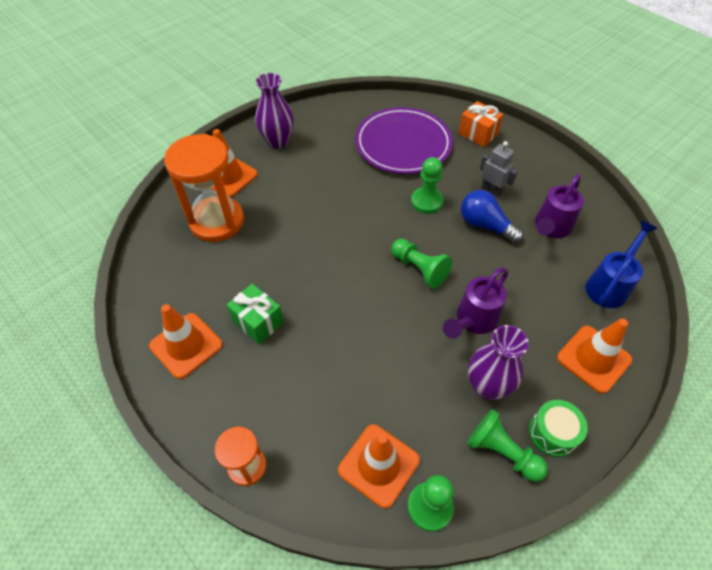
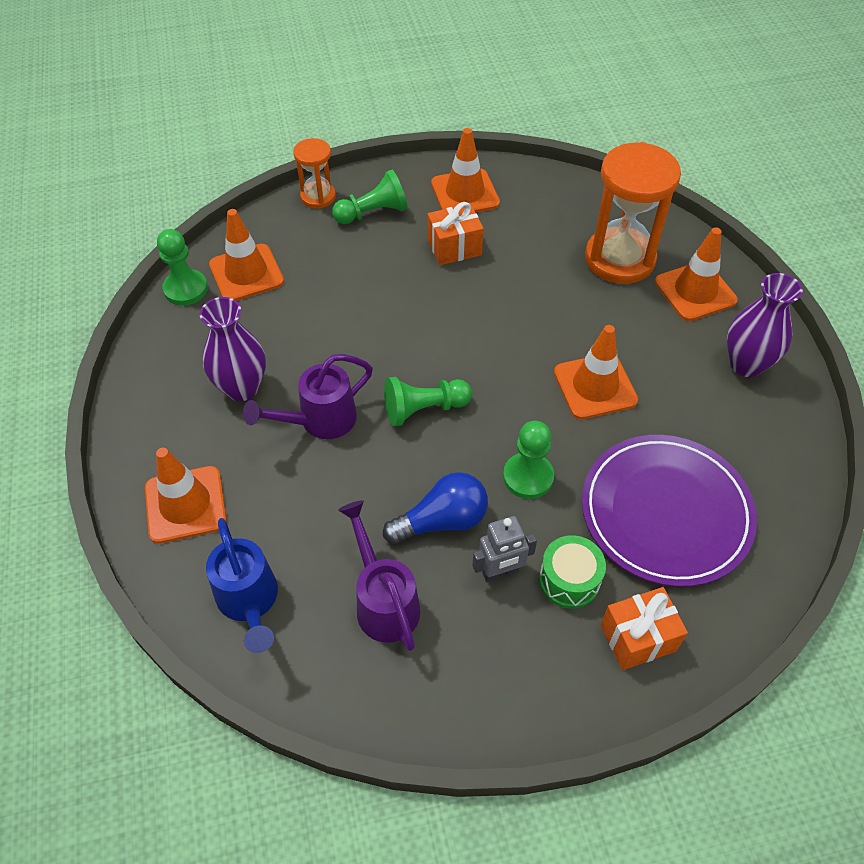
camera: 120 degrees right, 0 degrees up
green gift [227,284,284,345] -> orange gift [428,202,484,265]
purple watering can [443,267,508,339] -> purple watering can turned 105 degrees counterclockwise [243,354,373,439]
green pawn [467,409,548,482] -> green pawn moved to [332,170,408,224]
green drum [529,400,588,457] -> green drum moved to [539,535,606,609]
none -> orange traffic cone [554,325,638,419]

